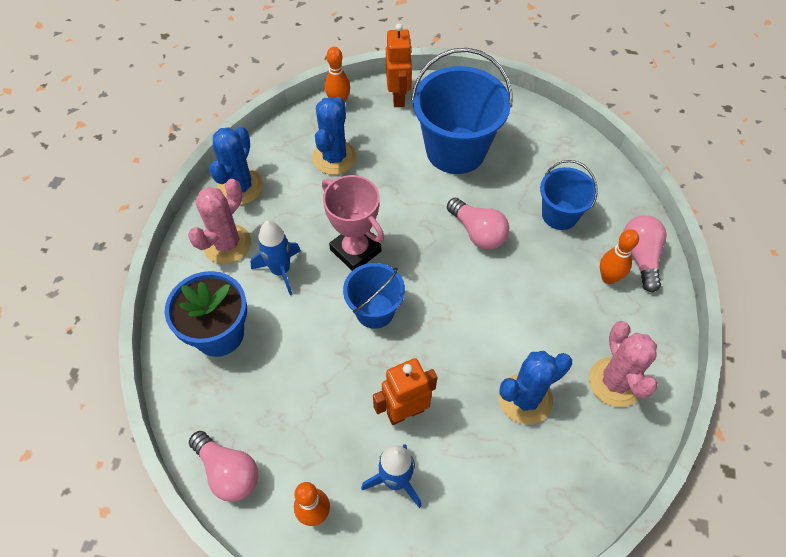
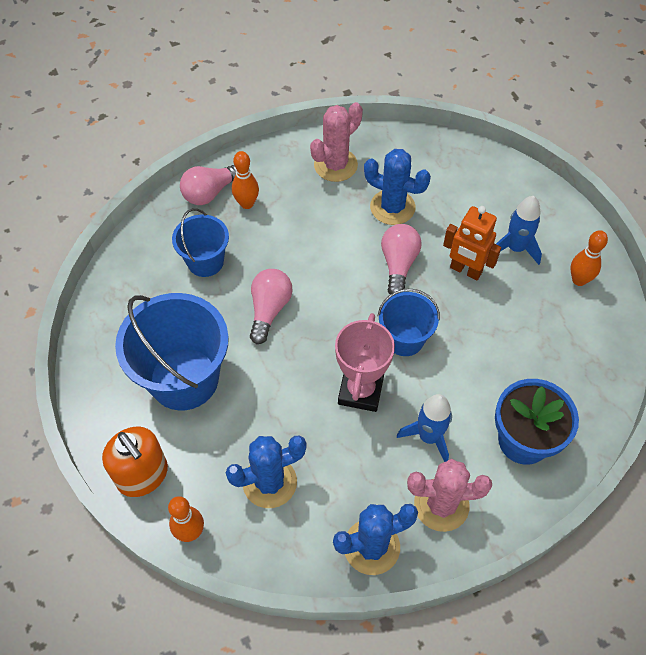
camera: 125 degrees left, 0 degrees up
pink light bulb [189,431,258,502] -> pink light bulb moved to [381,224,421,295]
orange robot [386,24,412,107] -> orange soap dispenser [102,427,168,497]

